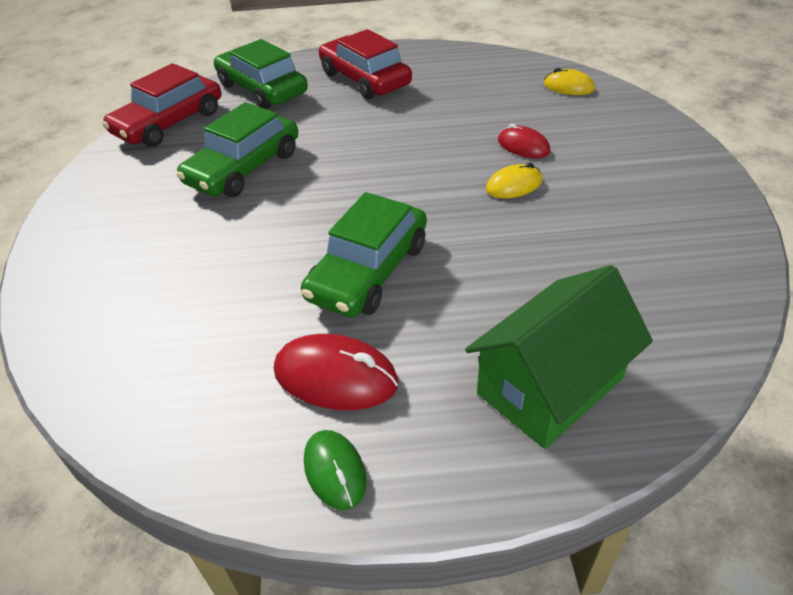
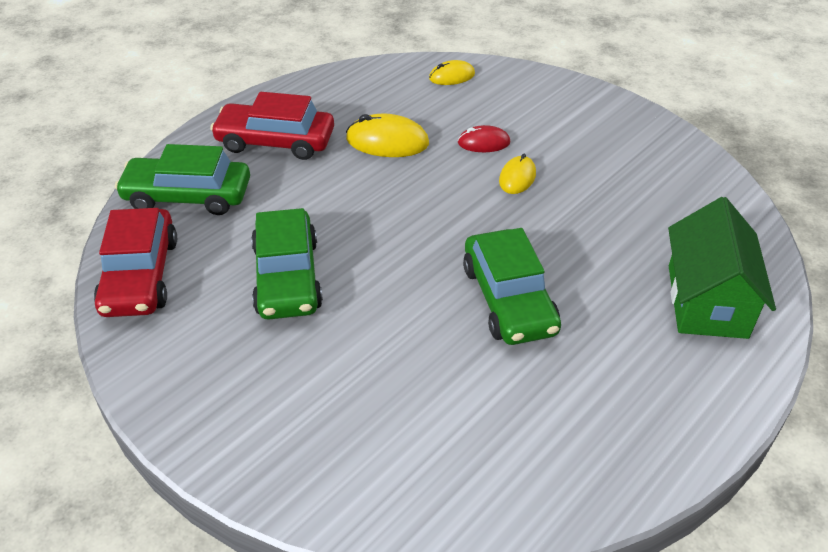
camera: 45 degrees left, 0 degrees up
red mouse [274,334,398,410] -> none
green mouse [304,430,366,510] -> none
none -> yellow mouse [346,113,429,157]

